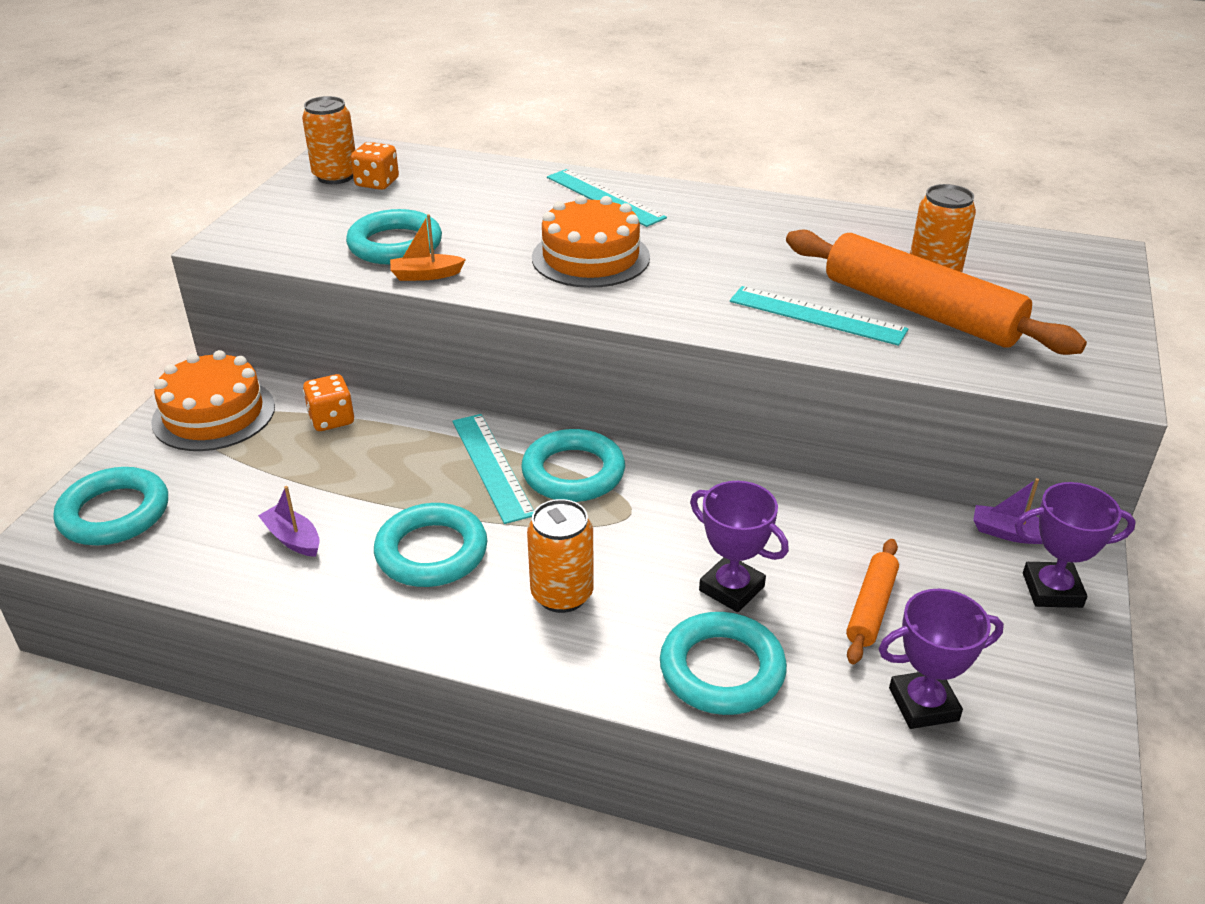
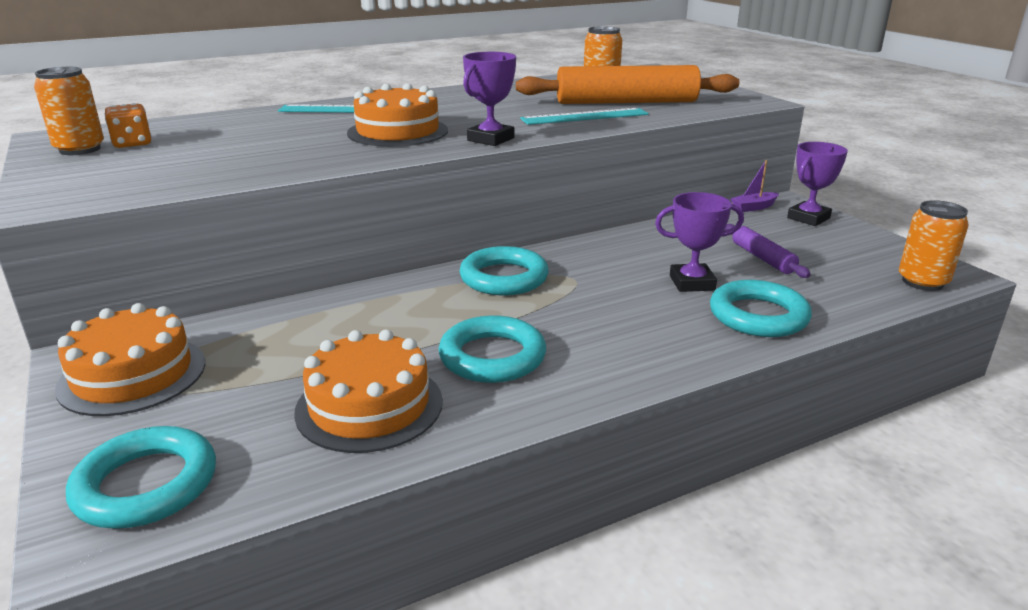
camera: 45 degrees left, 10 degrees down
purple boat [258,486,320,557] -> orange cake [294,329,443,453]
orange dice [303,374,354,431] -> none
turquoise ring [346,209,442,265] -> none
orange boat [390,214,466,281] -> none
turquoise ruler [453,414,534,524] -> none
orange can [527,499,594,613] -> orange can moved to [899,200,969,291]
orange rolling pin [846,539,899,664] -> purple rolling pin [725,224,811,278]
purple trophy [879,589,1004,729] -> purple trophy moved to [463,52,516,146]

